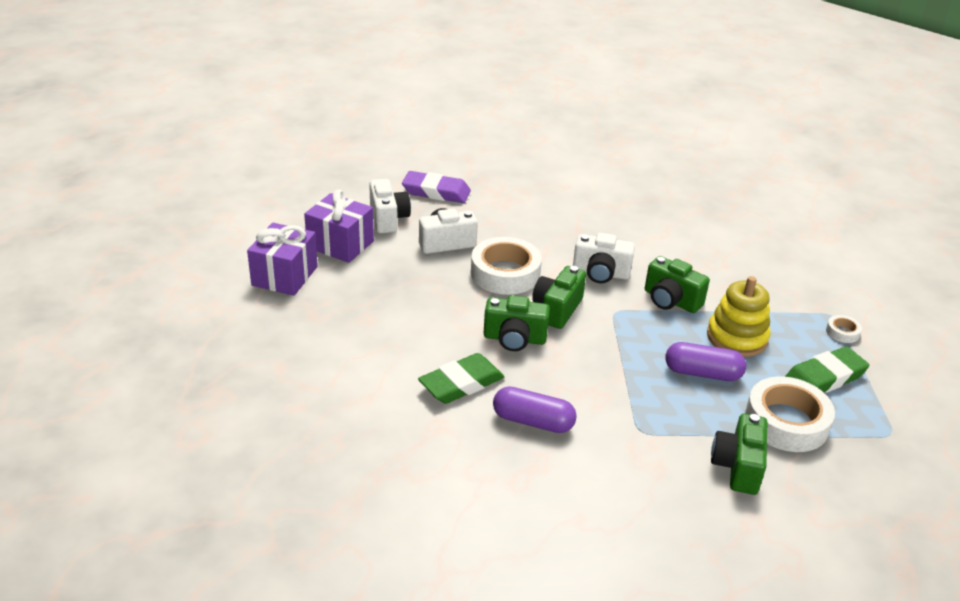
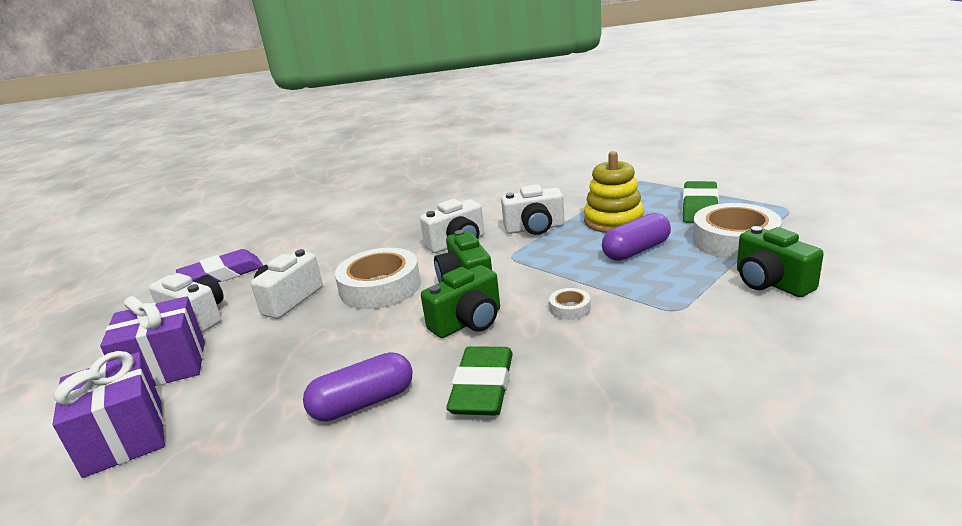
camera: 40 degrees left, 10 degrees down
purple capsule [493,386,577,433] -> purple capsule moved to [303,352,413,422]
green camera [645,256,710,313] -> white camera [501,185,565,235]
white tape [826,315,862,343] -> white tape moved to [549,288,591,320]

